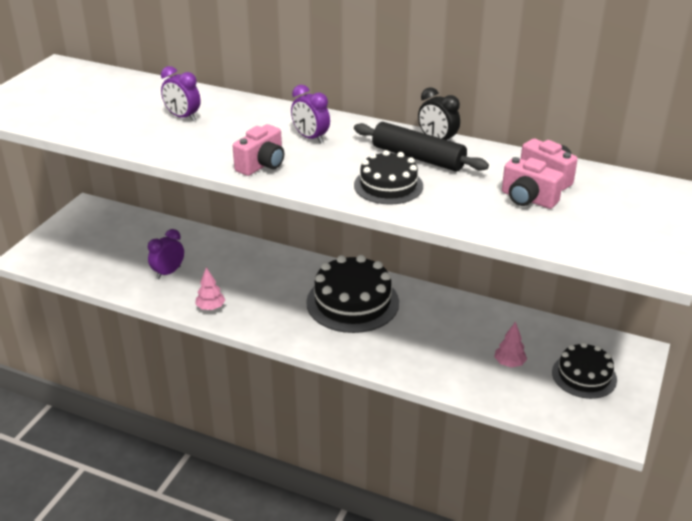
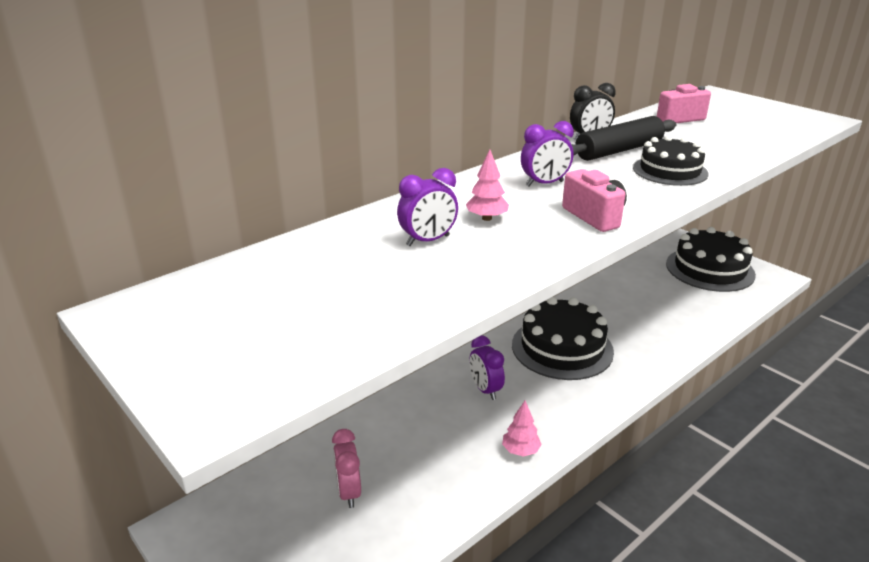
camera: 65 degrees left, 5 degrees down
purple clock [148,229,184,279] -> purple clock moved to [469,335,505,400]
pink tree [494,322,527,368] -> pink tree moved to [466,150,509,221]
pink camera [502,157,564,209] -> none
black cake [552,342,617,399] -> black cake [666,227,756,292], size x1.61
none -> pink clock [332,429,361,508]

